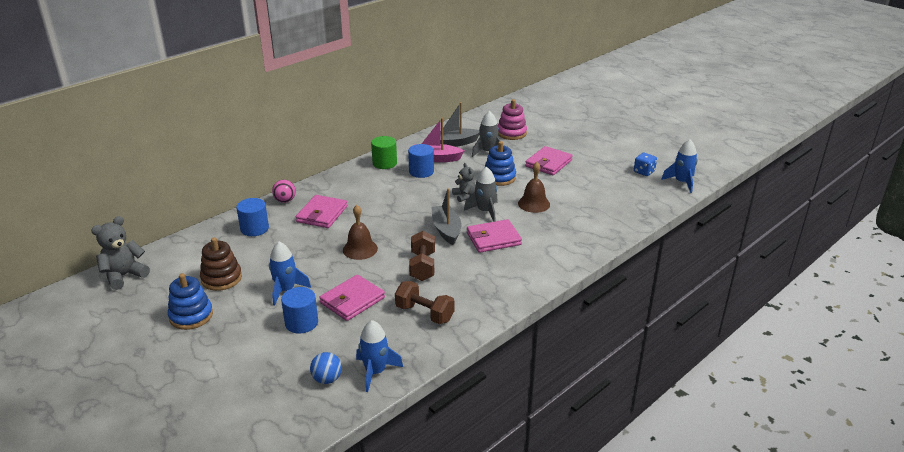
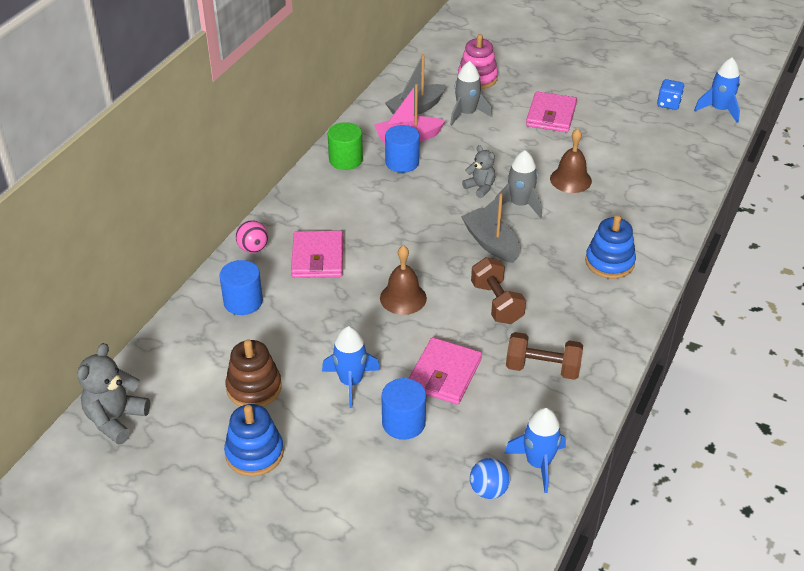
camera: 20 degrees left, 10 degrees up
pink wallet [467,219,522,253] -> none
blue stacking toy [485,141,516,186] -> blue stacking toy moved to [585,215,636,279]

